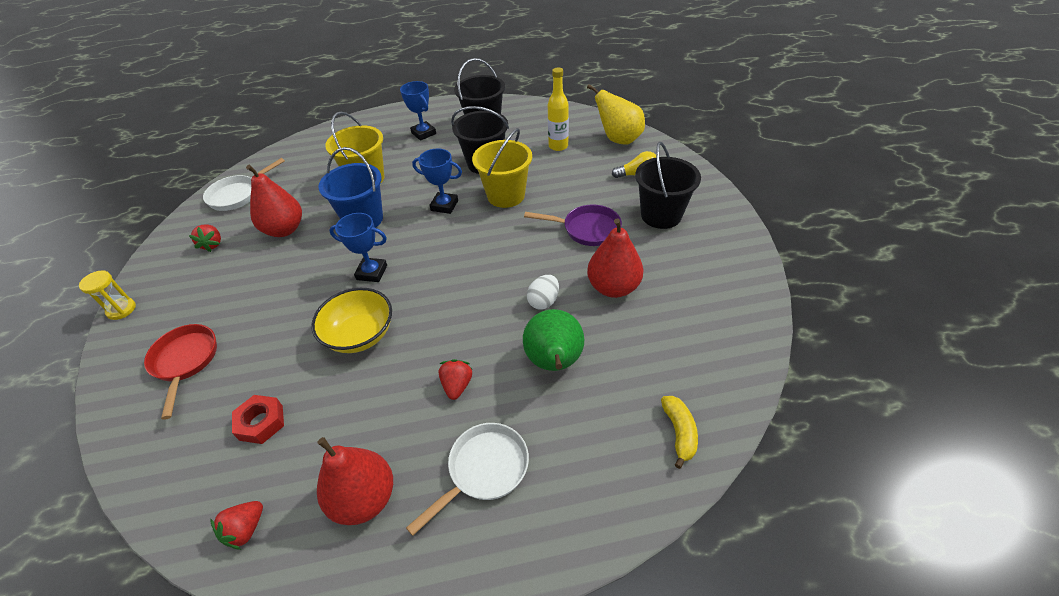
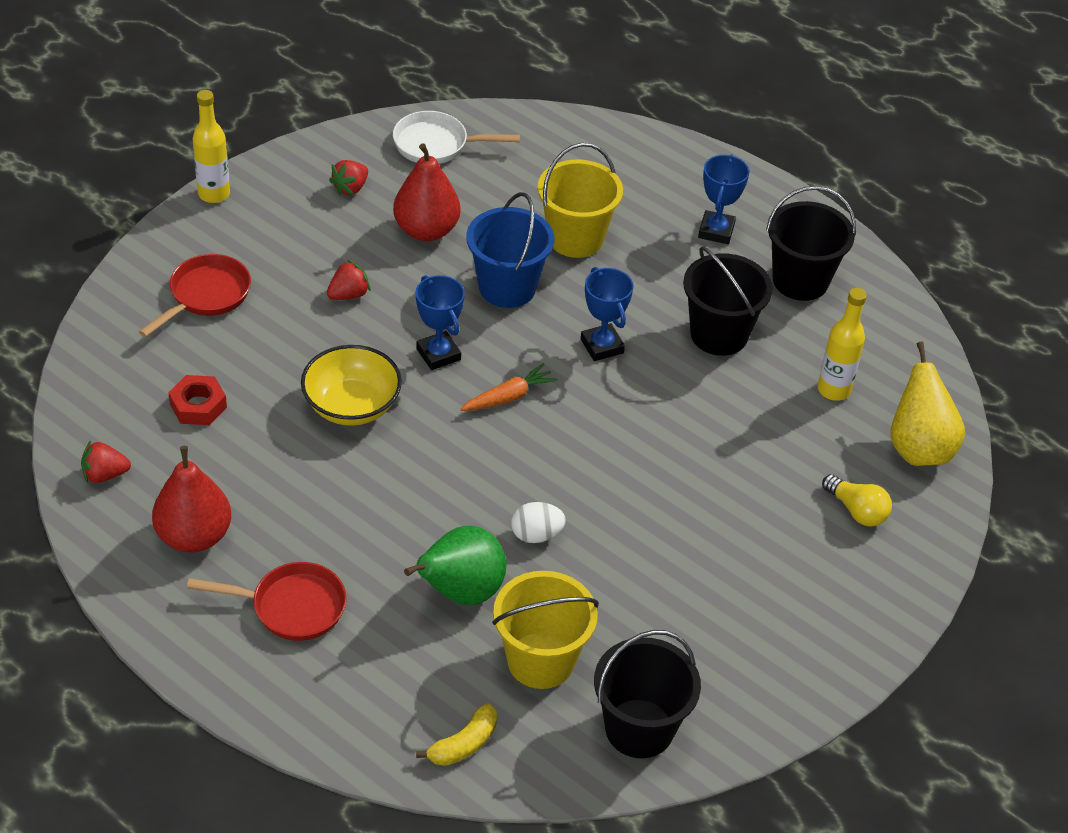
camera: 45 degrees right, 0 degrees up
yellow hourglass [79,270,136,320] -> yellow bottle [193,90,230,203]
white pan [406,423,529,536] -> red pan [187,562,347,641]
red strawberry [438,359,473,400] -> red strawberry moved to [327,260,371,300]
yellow bucket [472,128,532,208] -> yellow bucket moved to [492,571,599,689]
purple pan [524,205,622,246] -> none
red pear [587,218,643,298] -> none
black bucket [635,142,701,229] -> black bucket moved to [594,630,701,758]
none -> orange carrot [460,363,558,411]

